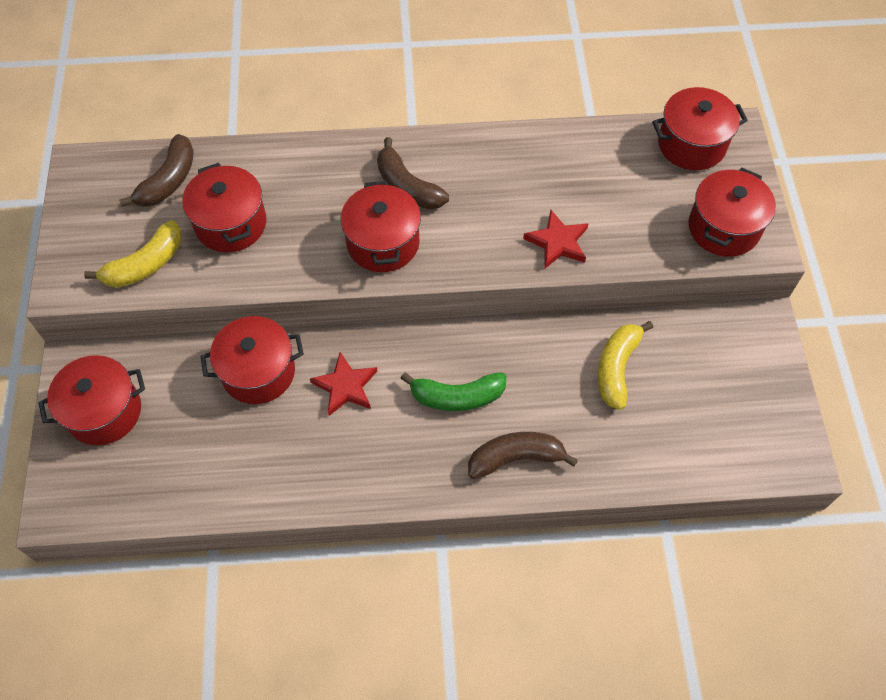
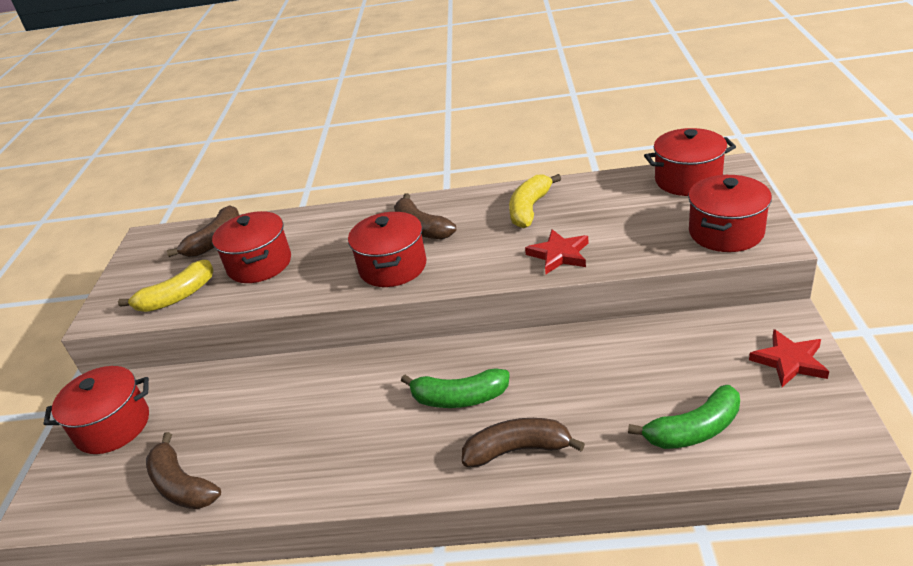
camera: 10 degrees right, 25 degrees down
red pot [200,316,304,404] -> none
red star [310,352,377,416] -> red star moved to [749,329,829,387]
yellow banana [598,321,653,410] -> yellow banana moved to [509,174,561,228]
none -> brown banana [146,432,221,509]
none -> green banana [628,385,740,449]

